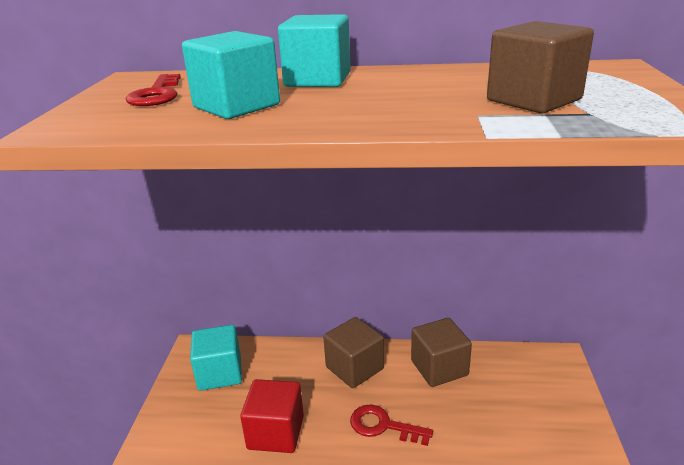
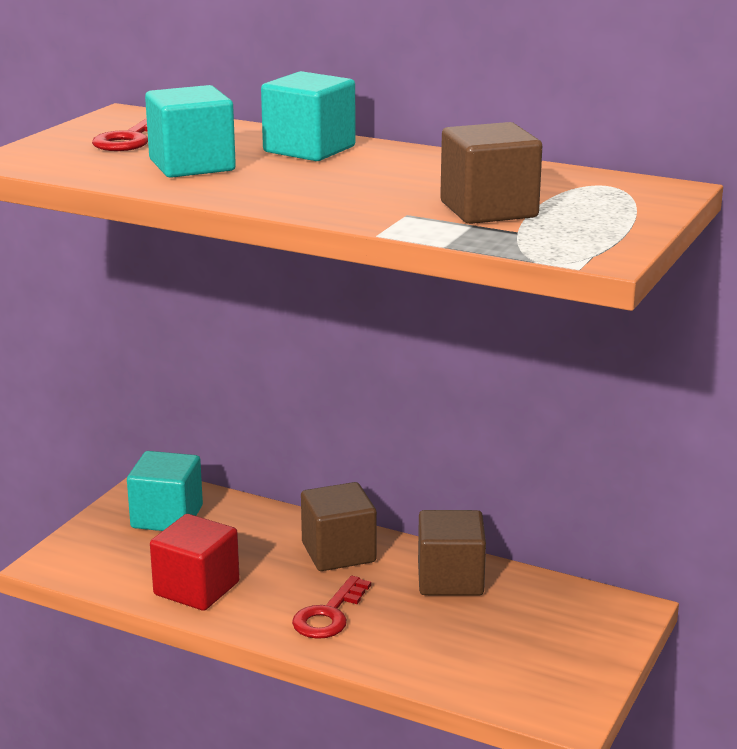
camera: 20 degrees right, 5 degrees down
red key [350,405,433,446] -> red key turned 105 degrees counterclockwise [292,576,371,639]

